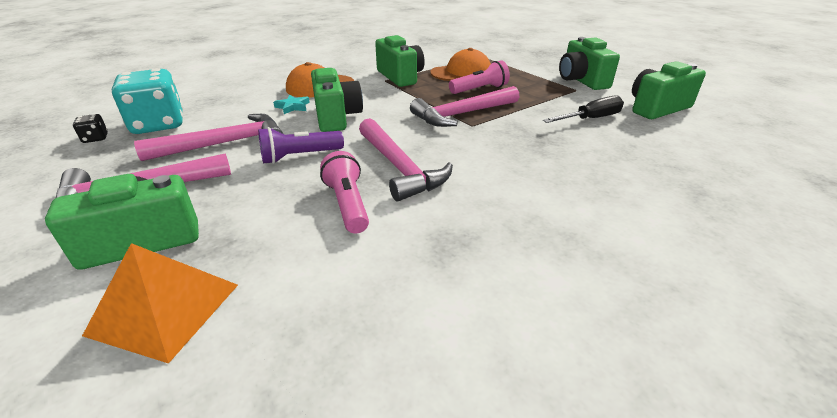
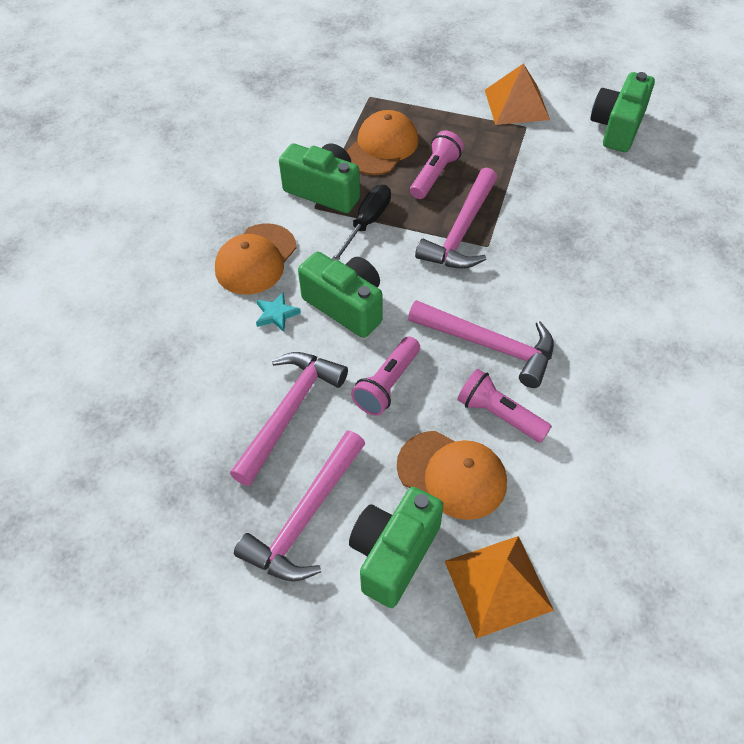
camera: 35 degrees left, 20 degrees up
black dice [73,114,108,143] -> none
turquoise dice [112,68,183,134] -> none
purple flashlight [258,127,344,164] -> pink flashlight [351,337,420,416]
black screwdriver [543,95,624,123] -> black screwdriver moved to [332,185,391,261]
green camera [559,37,620,90] -> orange pyramid [485,63,550,125]
none -> orange cap [397,431,507,520]

